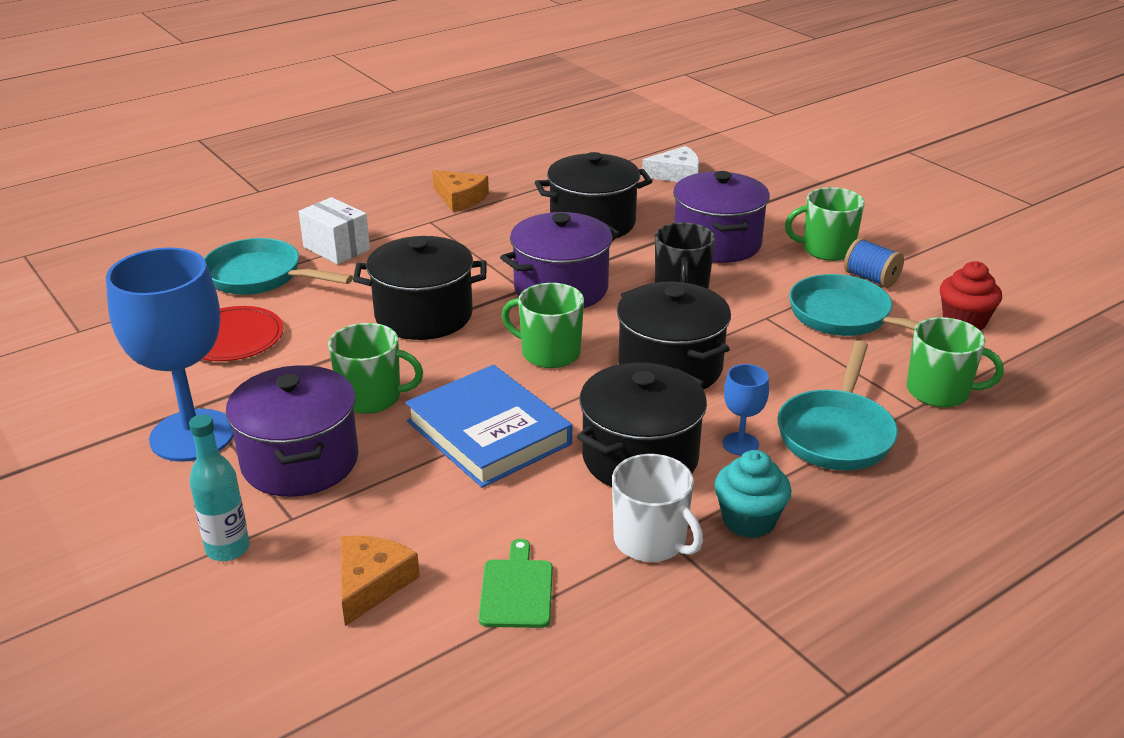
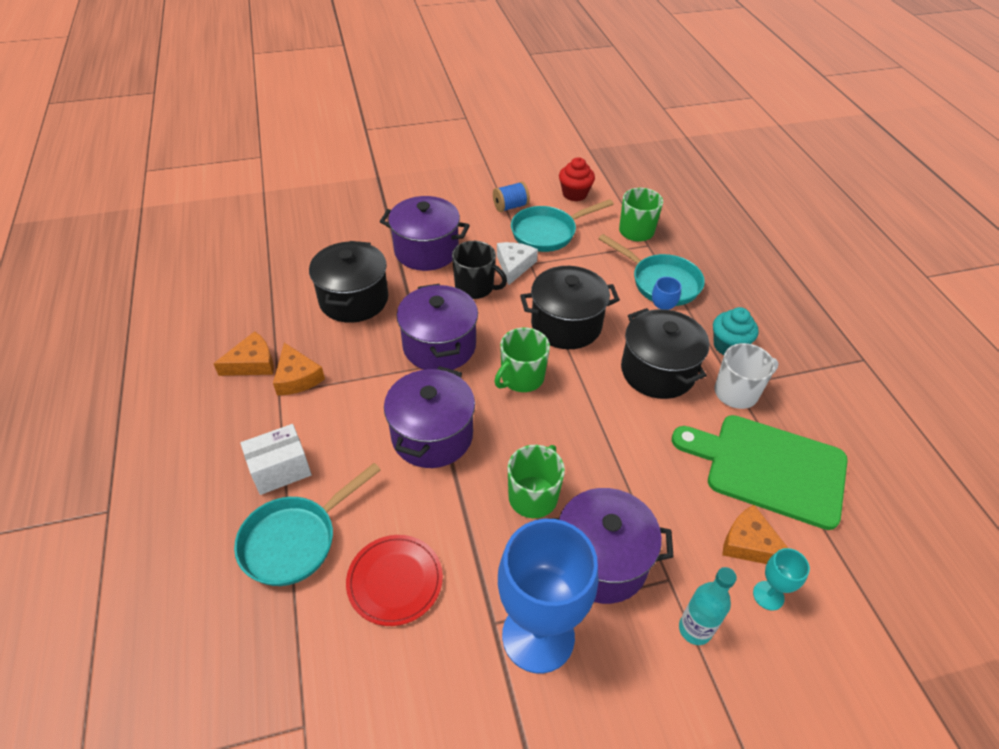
camera: 70 degrees left, 15 degrees up
black pot [353,236,487,340] -> purple pot [384,366,475,468]
blue book [405,365,572,488] -> none
green cutting board [479,539,553,628] -> green cutting board [672,415,848,530], size x2.23
white cheese [642,146,700,182] -> white cheese moved to [497,242,538,285]
green mug [785,187,865,261] -> none
none -> orange cheese [273,343,325,395]
none -> turquoise goblet [753,548,810,611]

